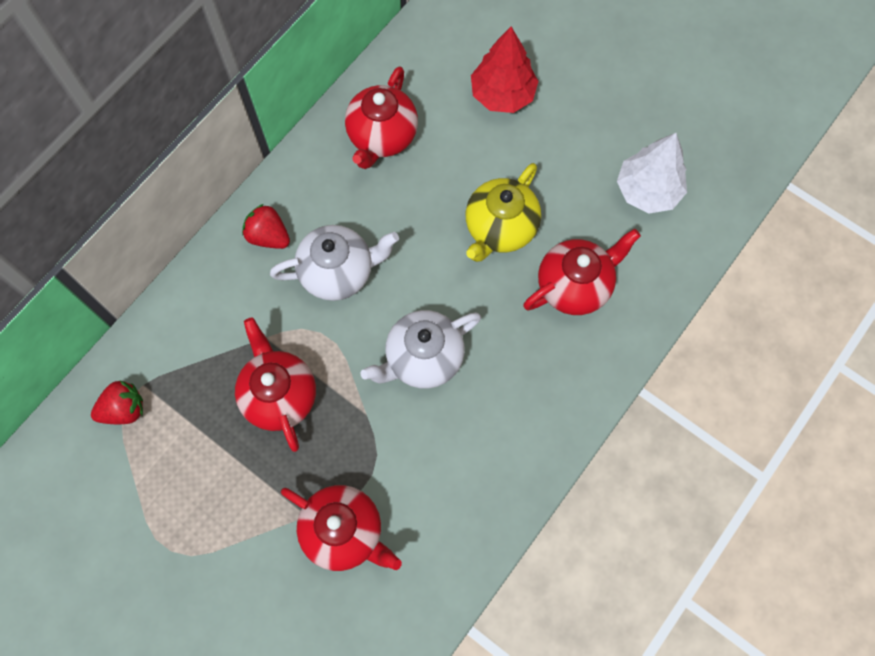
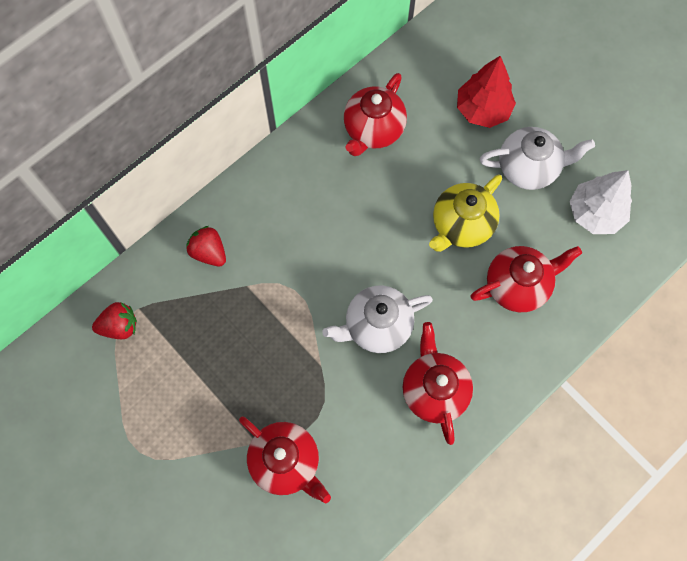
camera: 10 degrees right, 0 degrees up
red teapot [235,317,316,452] -> red teapot moved to [403,322,473,445]
red strawberry [242,204,290,249] -> red strawberry moved to [186,226,226,266]
white teapot [270,225,399,301] -> white teapot moved to [480,127,595,190]

